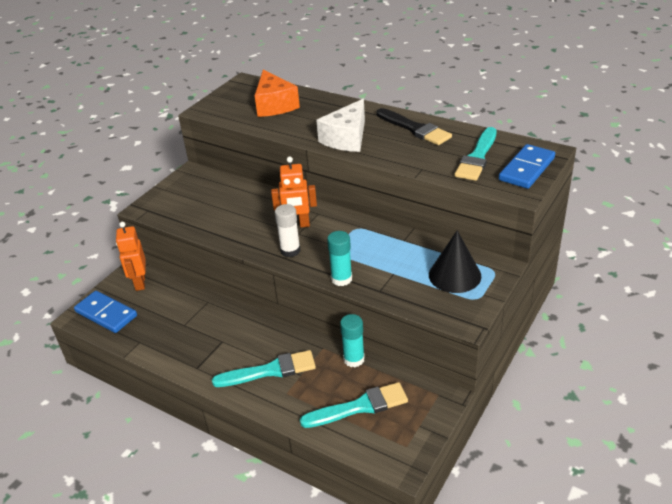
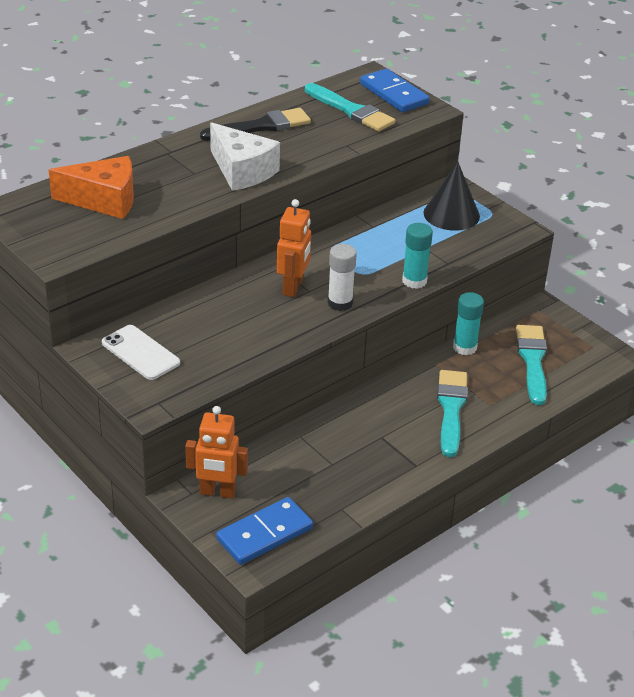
camera: 75 degrees left, 0 degrees up
none -> white phone [102,325,180,380]

